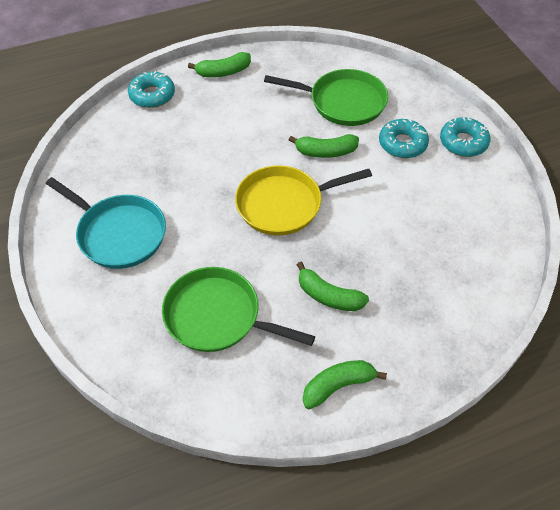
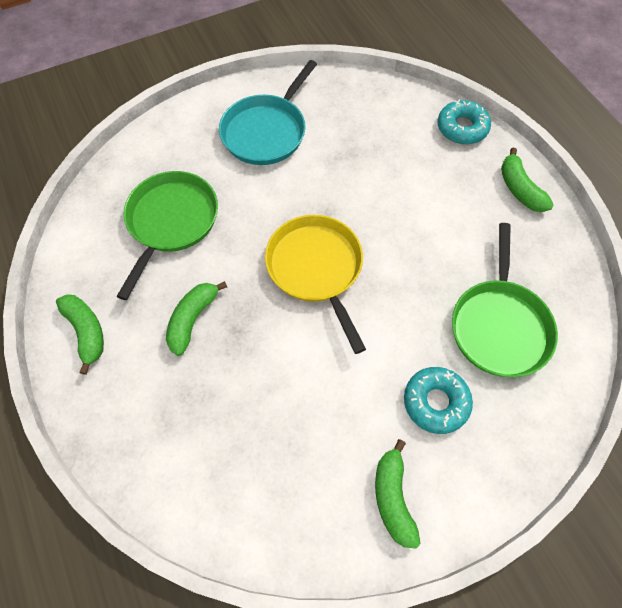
camera: 85 degrees right, 10 degrees up
green banana [289,134,359,158] -> green banana moved to [375,439,420,549]
turquoise donut [440,117,490,157] -> none

